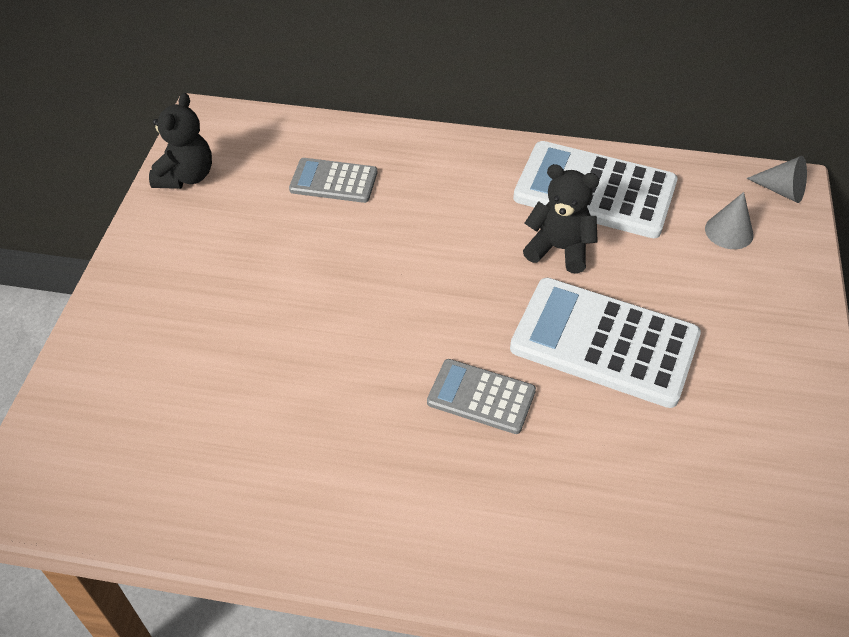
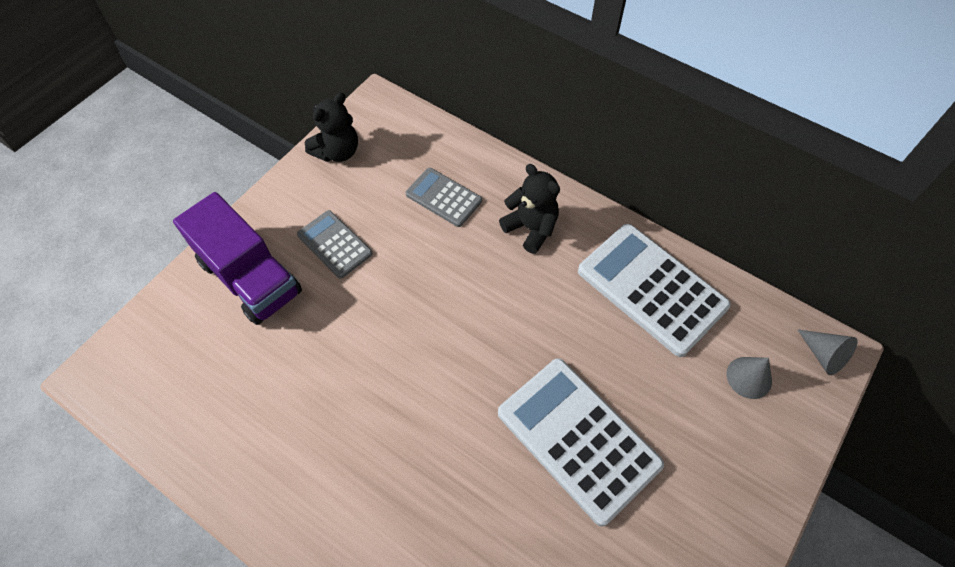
camera: 25 degrees right, 10 degrees up
grey calculator [427,359,536,434] -> grey calculator moved to [297,210,373,279]
black teddy bear [523,164,599,274] -> black teddy bear moved to [499,164,560,254]
none -> purple truck [173,192,302,325]

